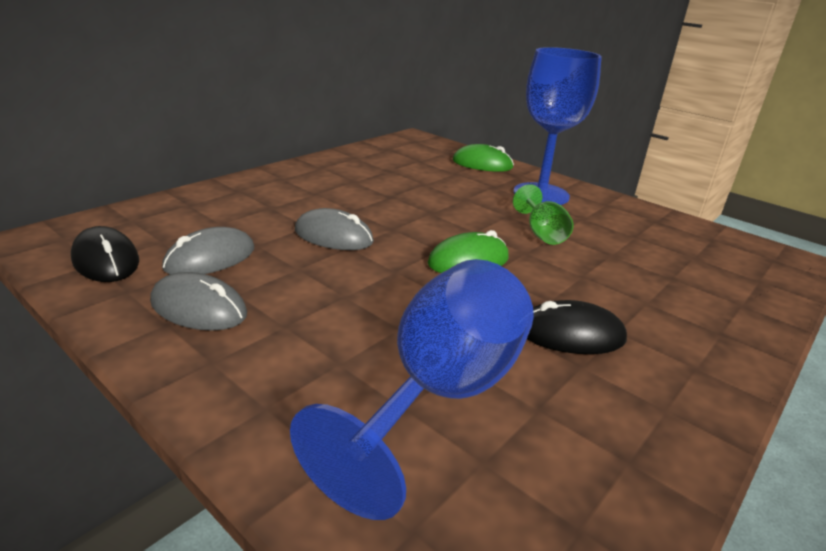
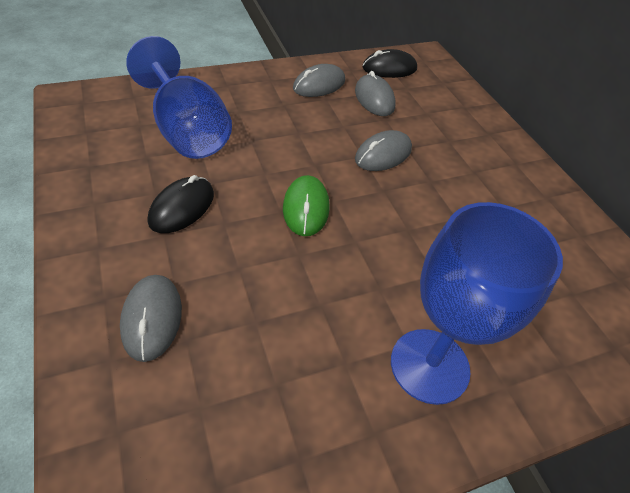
camera: 115 degrees right, 20 degrees up
green mouse [453,144,514,172] -> none
green goblet [513,184,574,245] -> none
none -> grey mouse [120,275,182,362]

